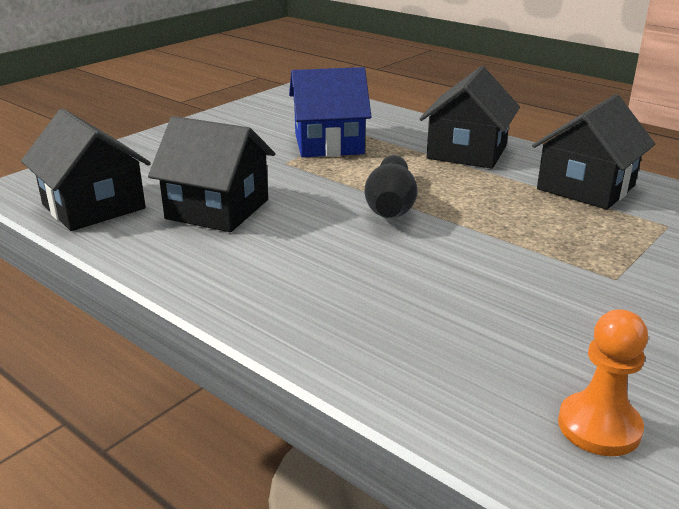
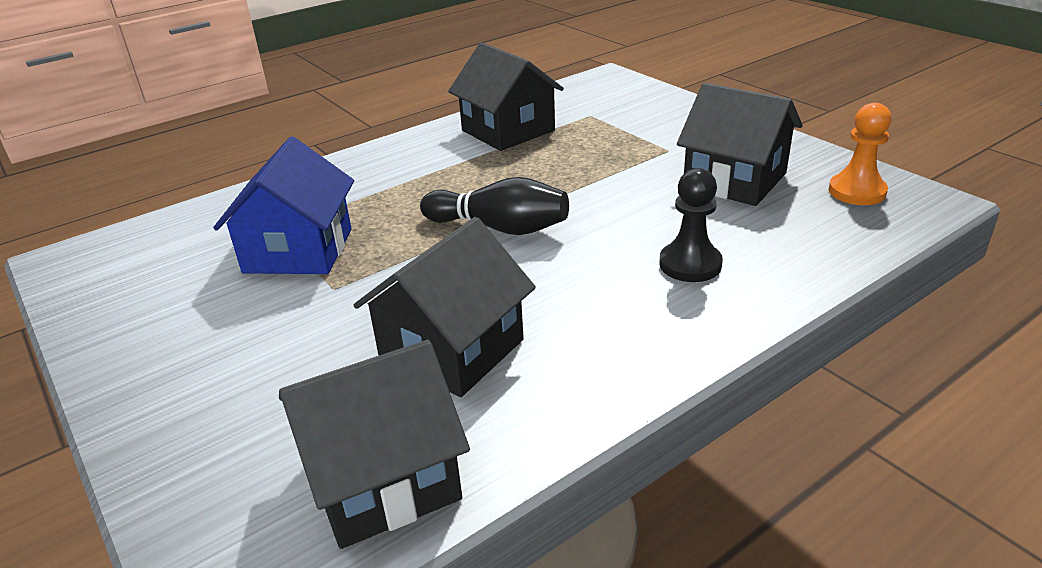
camera: 75 degrees left, 5 degrees up
black house [419,66,520,169] -> black house moved to [677,83,803,206]
none -> black pawn [660,168,723,282]

